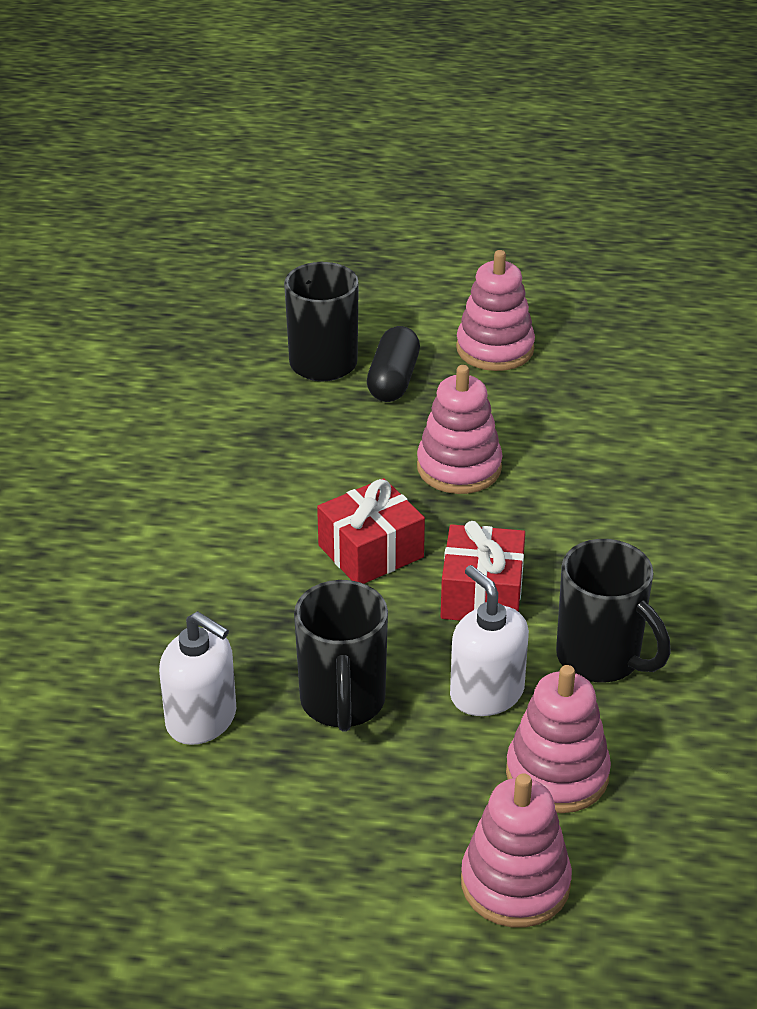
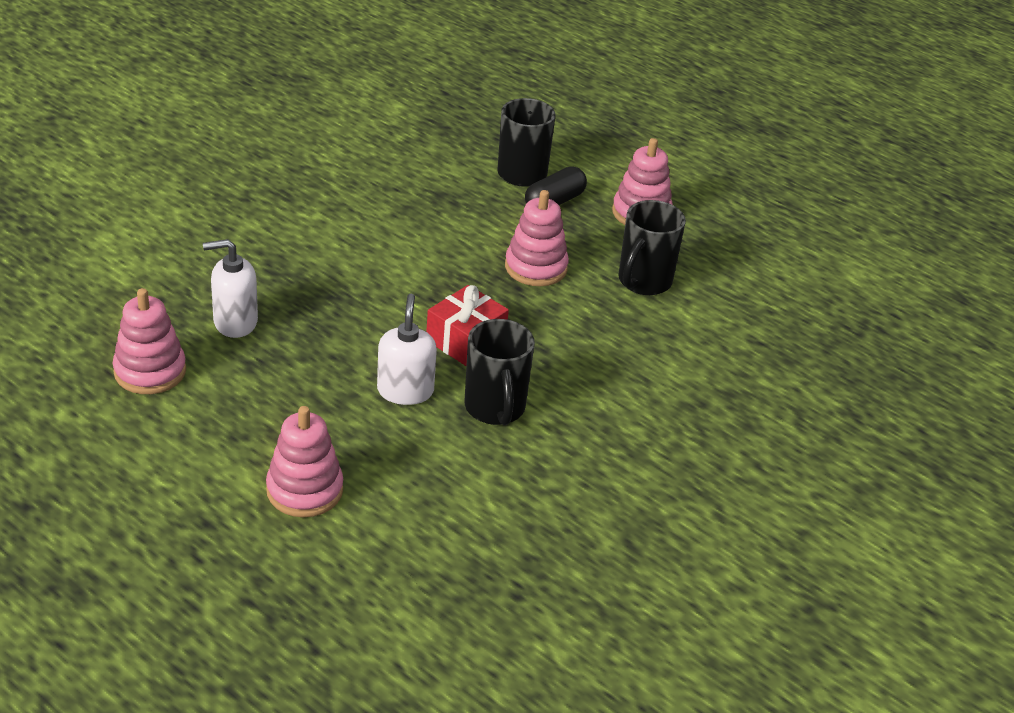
camera: 30 degrees right, 0 degrees up
white soap dispenser [159,611,236,745] -> white soap dispenser turned 105 degrees clockwise [203,239,258,338]
black mug [294,580,388,732] -> black mug moved to [618,200,686,295]
red gift [317,478,425,584] -> none
pink stacking toy [506,665,611,813] -> pink stacking toy moved to [113,288,186,394]

